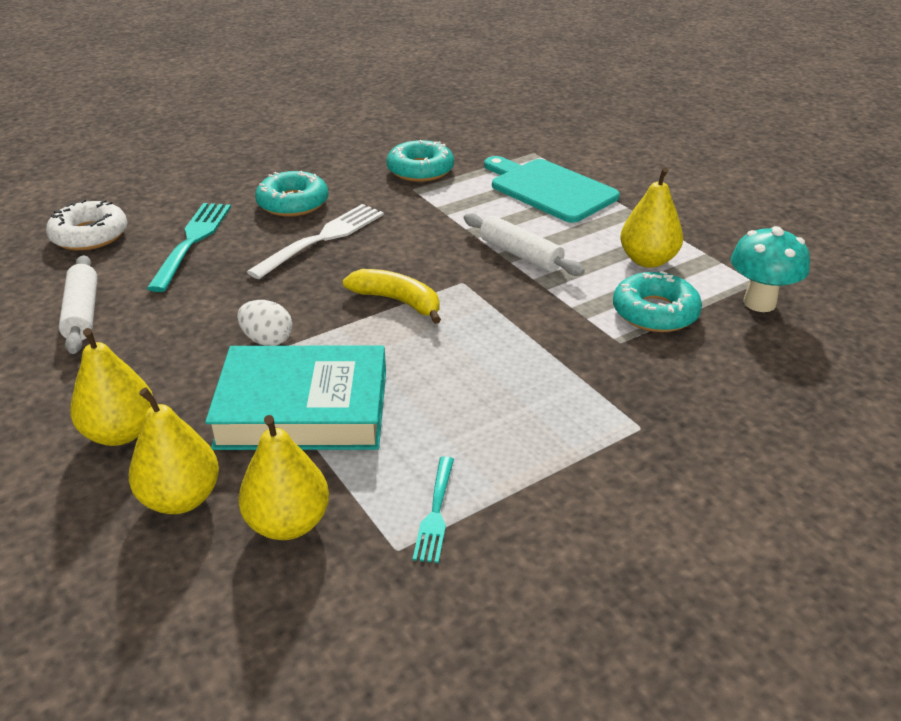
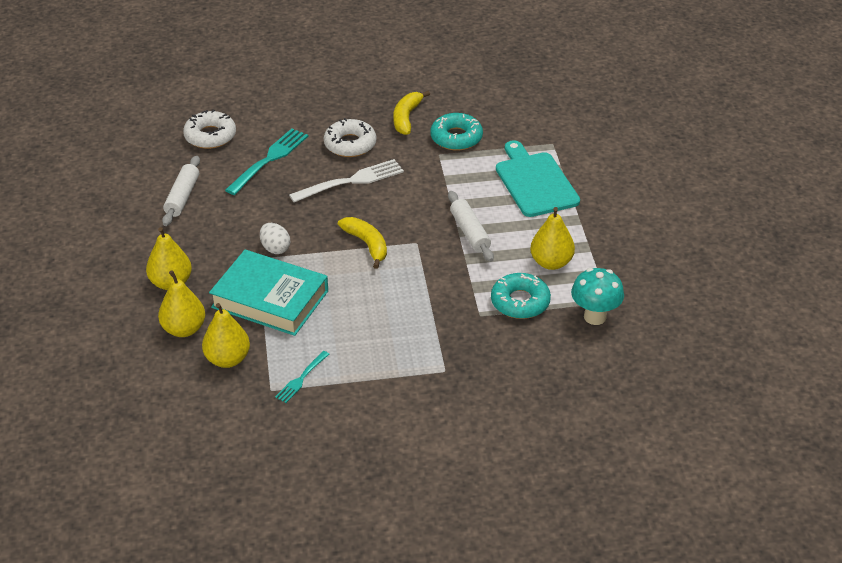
camera: 25 degrees right, 5 degrees up
turquoise donut [255,171,328,217] -> white donut [324,118,376,157]
none -> yellow banana [393,91,430,135]

